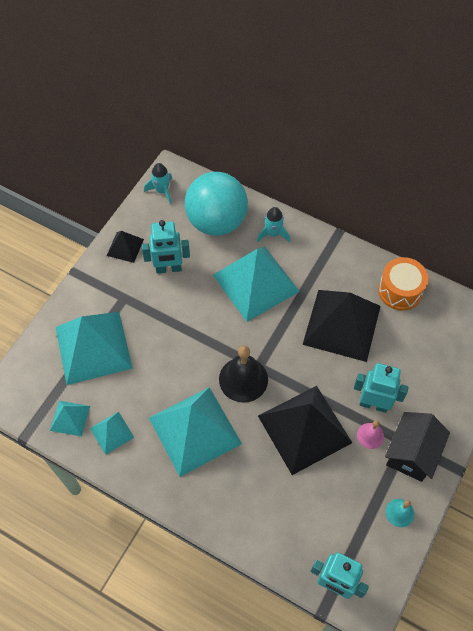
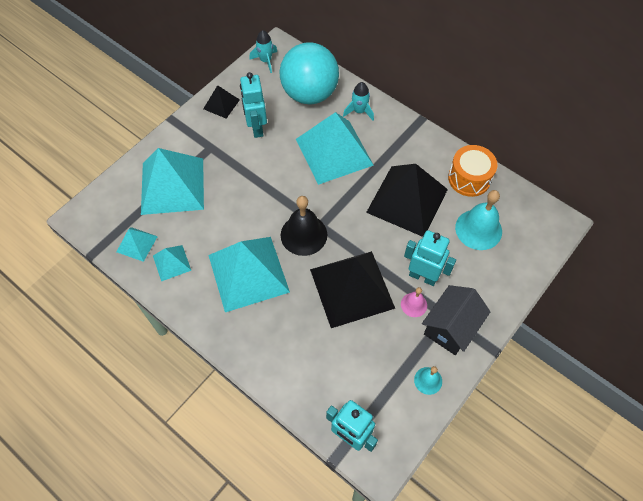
camera: 10 degrees right, 0 degrees up
turquoise robot [142,220,190,274] -> turquoise robot turned 75 degrees clockwise [240,72,267,138]
none -> turquoise bell [455,190,502,250]

